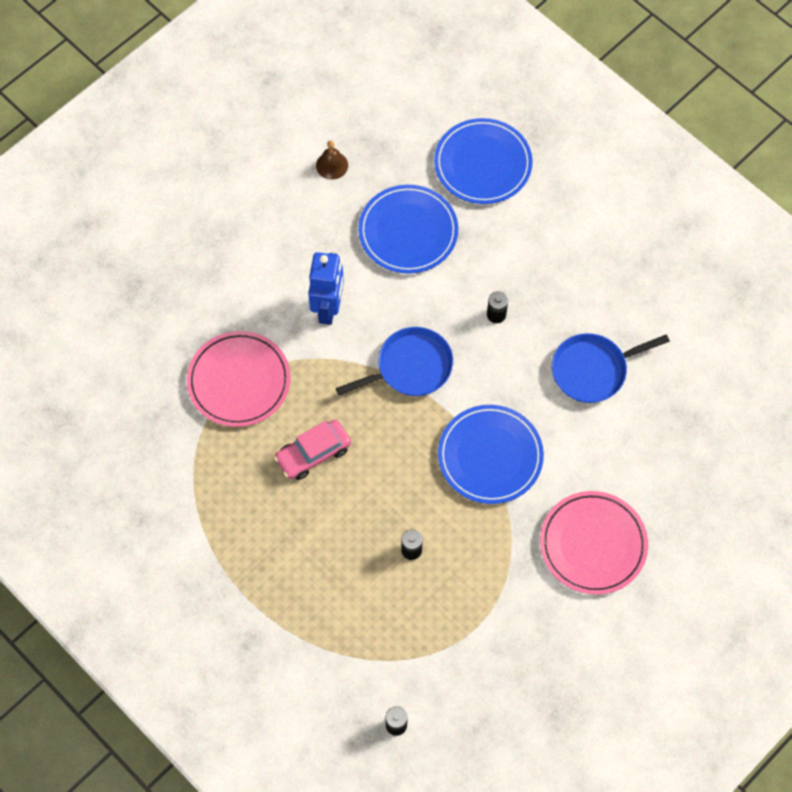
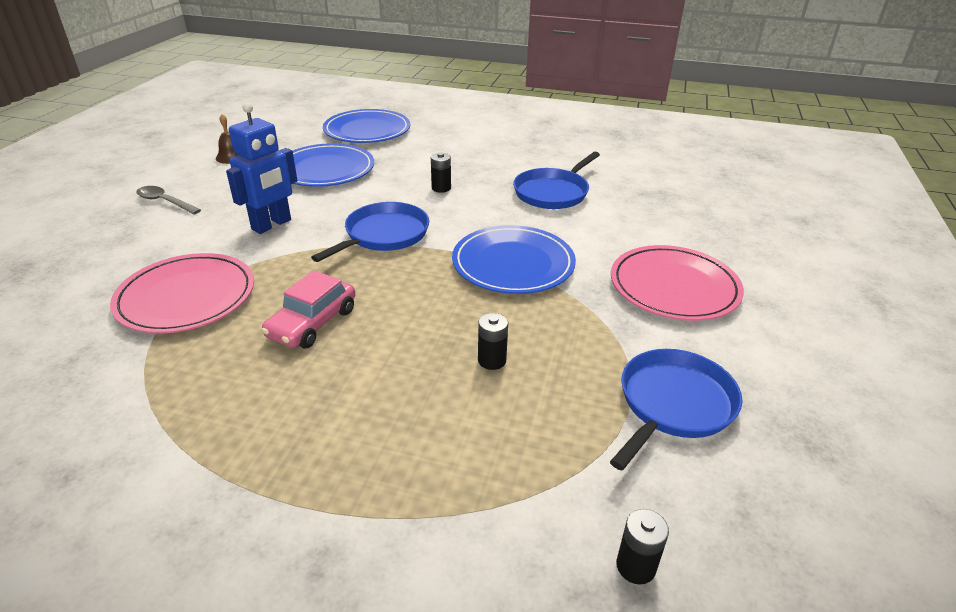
camera: 30 degrees left, 30 degrees down
blue robot [308,252,344,325] -> blue robot turned 60 degrees clockwise [226,102,297,234]
none -> grey spoon [136,186,201,214]
none -> blue pan [610,349,743,470]

